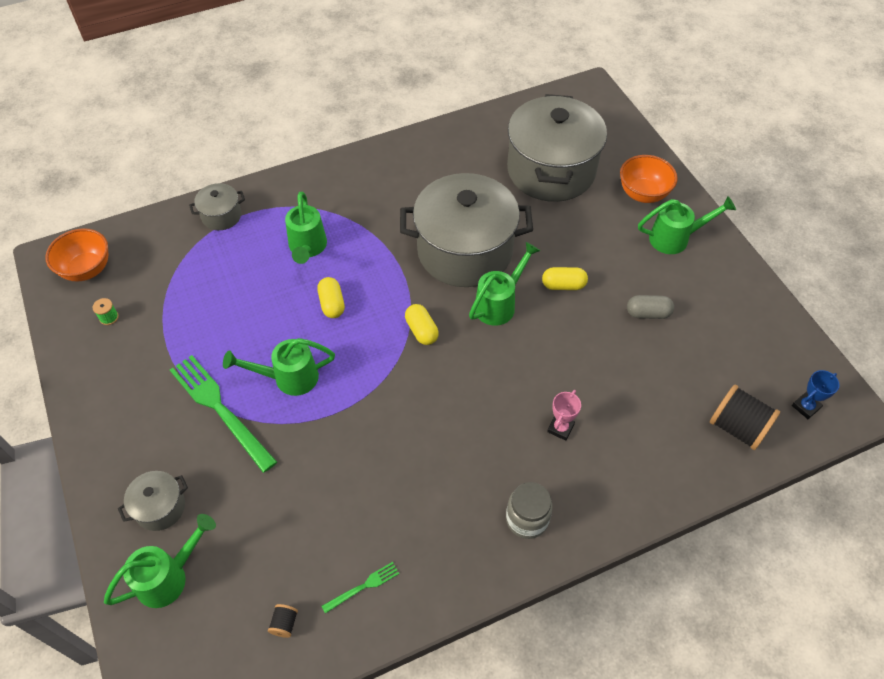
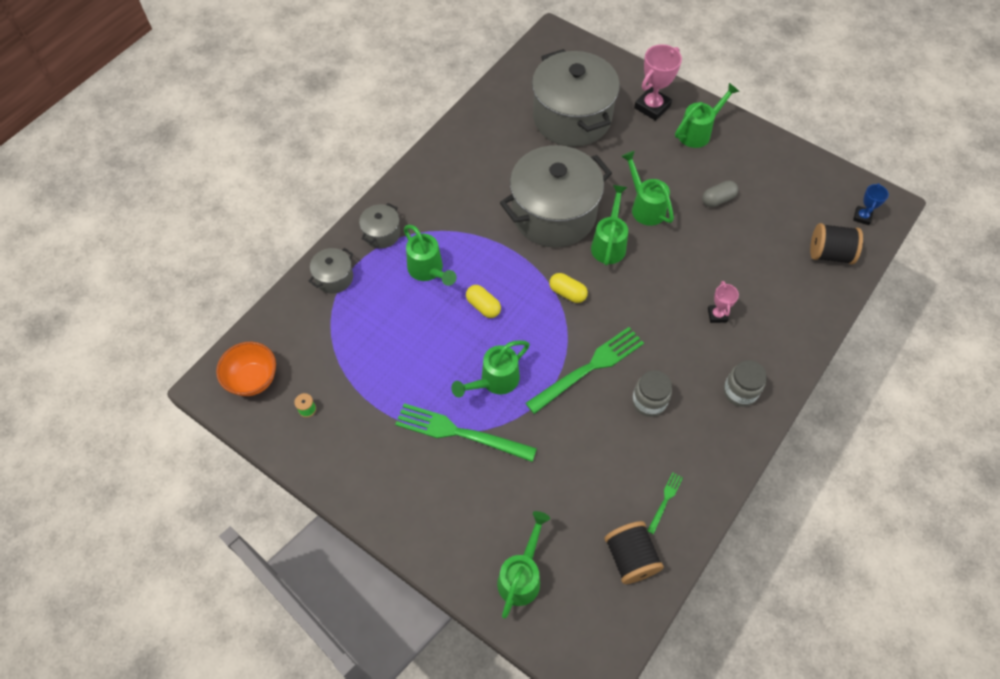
camera: 30 degrees left, 5 degrees up
grey pot [118,471,188,531] -> grey pot moved to [359,203,400,249]
black spool [268,604,298,638] -> black spool [604,521,664,584], size x2.21
yellow capsule [542,267,588,290] -> green watering can [621,151,674,226]
orange bowl [620,155,678,203] -> pink trophy [634,44,682,121]
none -> green fork [526,327,644,414]
none -> grey jar [632,370,672,417]

